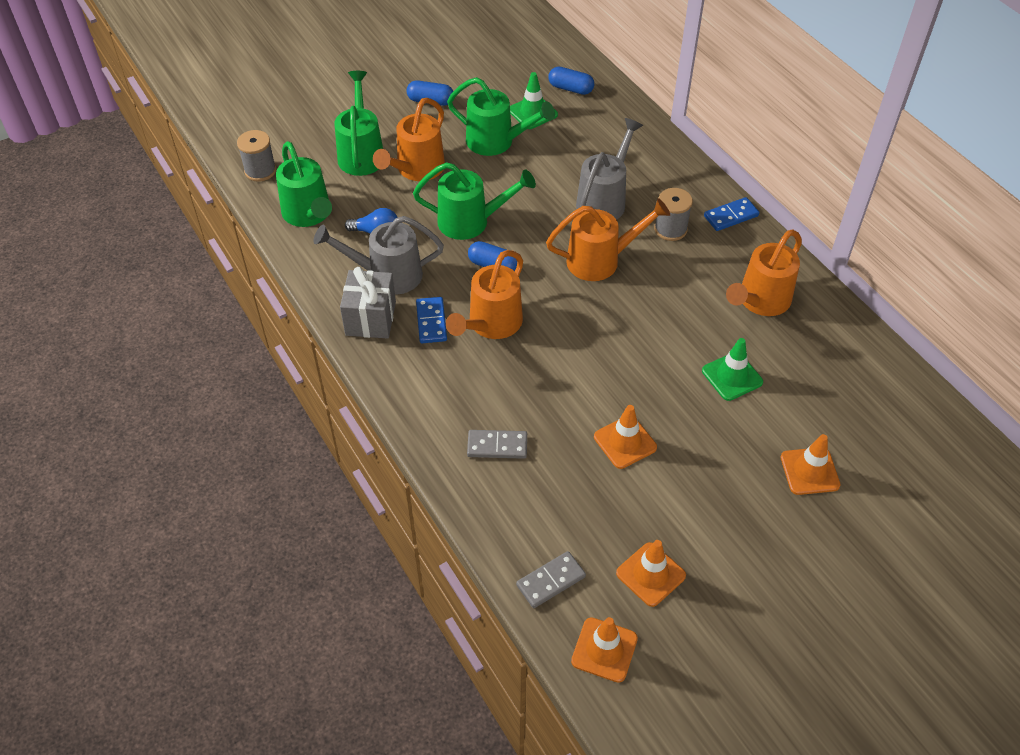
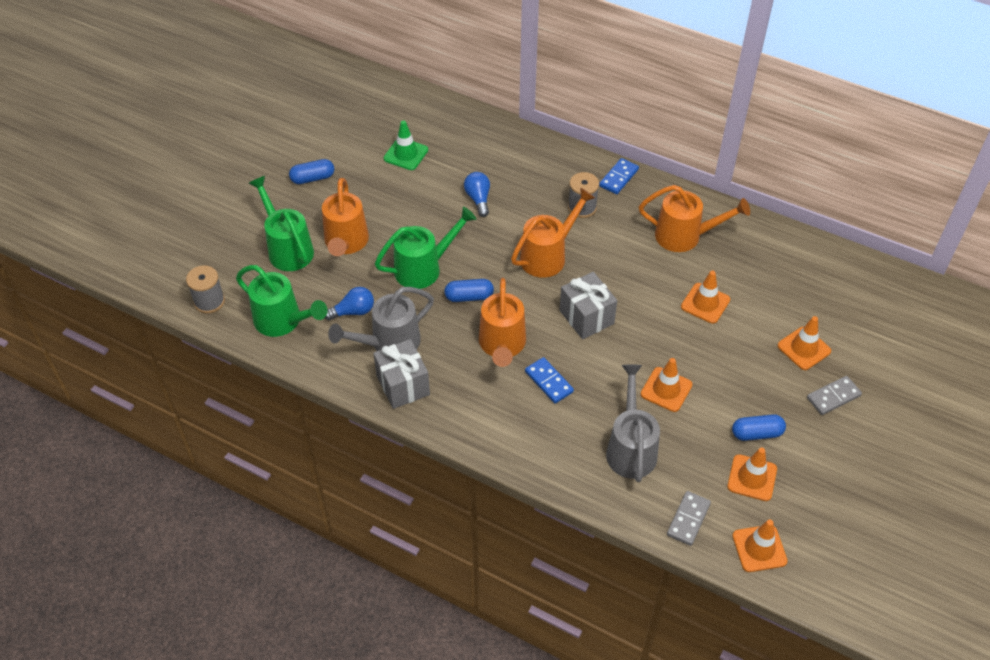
camera: 30 degrees left, 0 degrees up
blue domino [416,297,447,343] -> blue domino moved to [525,357,574,404]
green watering can [447,77,555,156] -> none
grey domino [467,430,527,459] -> grey domino moved to [807,376,862,415]
blue capsule [548,66,594,95] -> blue capsule moved to [732,414,786,441]
grey watering can [576,118,643,220] -> grey watering can moved to [606,365,660,482]
green traffic cone [702,338,763,401] -> orange traffic cone [681,271,730,324]
orange watering can [726,230,802,316] -> orange watering can turned 90 degrees counterclockwise [639,185,750,252]
none -> blue light bulb [464,172,490,217]
none -> grey gift [560,272,617,339]

